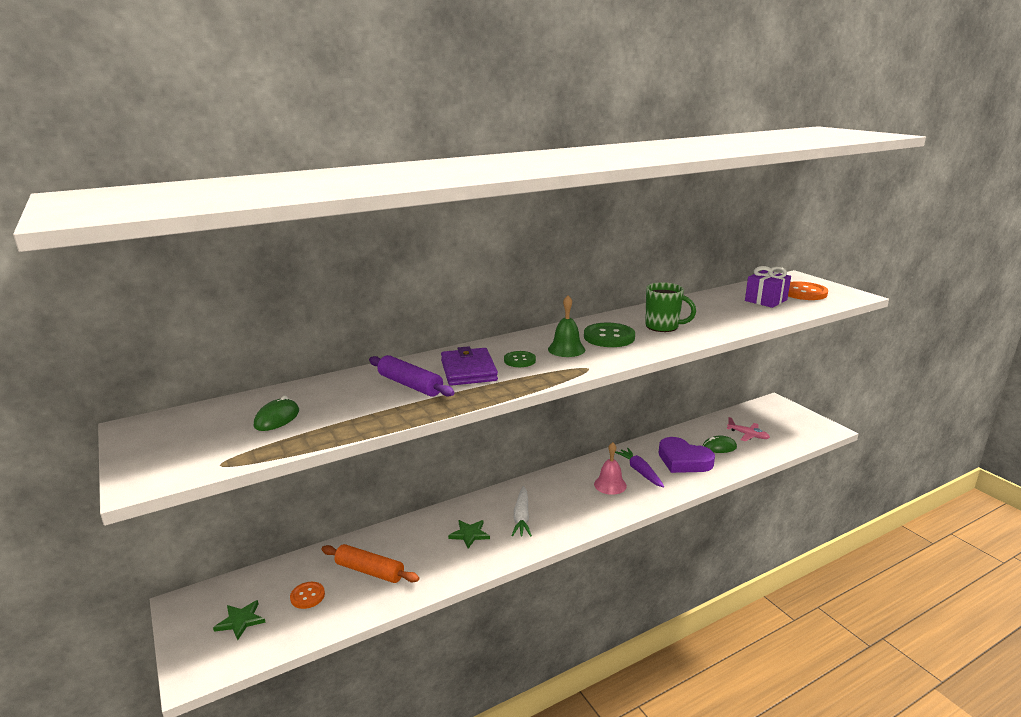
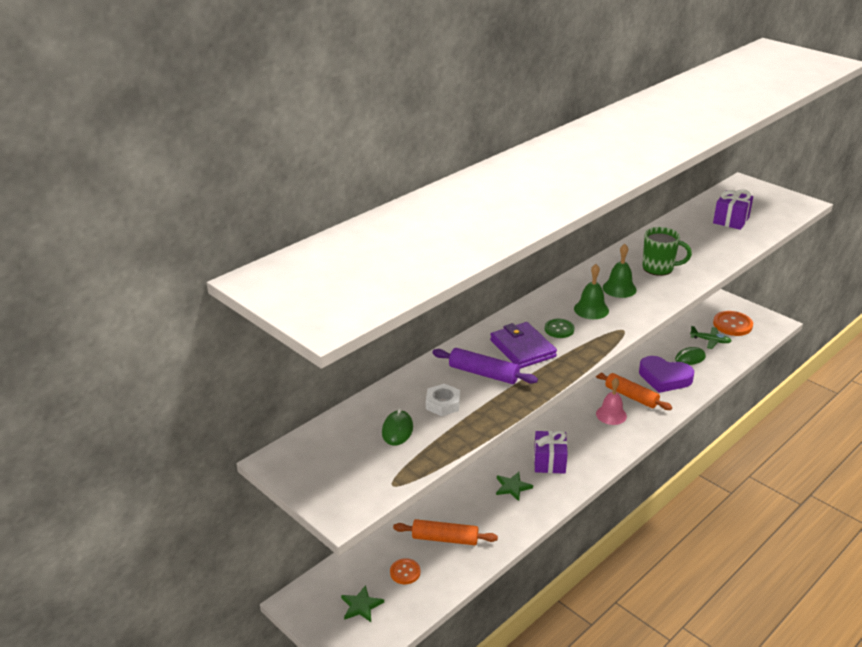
camera: 15 degrees left, 10 degrees up
white carrot [511,486,532,537] -> purple gift [534,430,568,474]
green button [584,323,635,347] -> green bell [603,244,637,298]
purple carrot [615,448,664,488] -> orange rolling pin [596,372,672,410]
pink plane [726,417,770,441] -> green plane [690,326,731,349]
orange button [788,281,828,300] -> orange button moved to [713,311,753,336]
none -> white nut [426,383,460,416]

